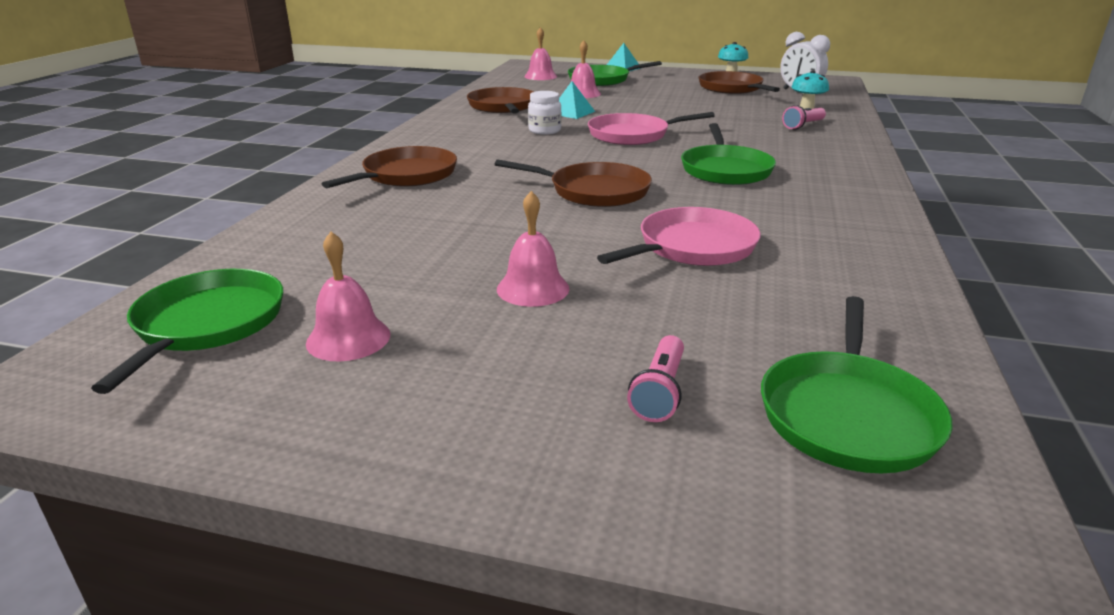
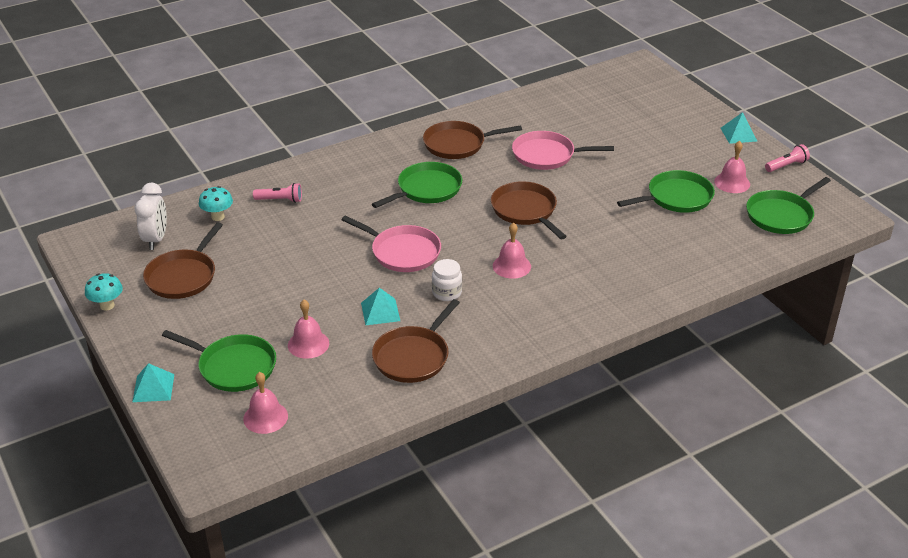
camera: 135 degrees left, 10 degrees up
brown pan [322,146,457,188] -> brown pan moved to [423,121,522,159]
pink bell [497,191,570,307] -> pink bell moved to [493,222,531,279]
pink flashlight [627,335,684,422] -> pink flashlight moved to [765,144,810,172]
green pan [761,296,952,473] -> green pan moved to [617,170,715,213]
none -> turquoise pyramid [721,112,757,144]

